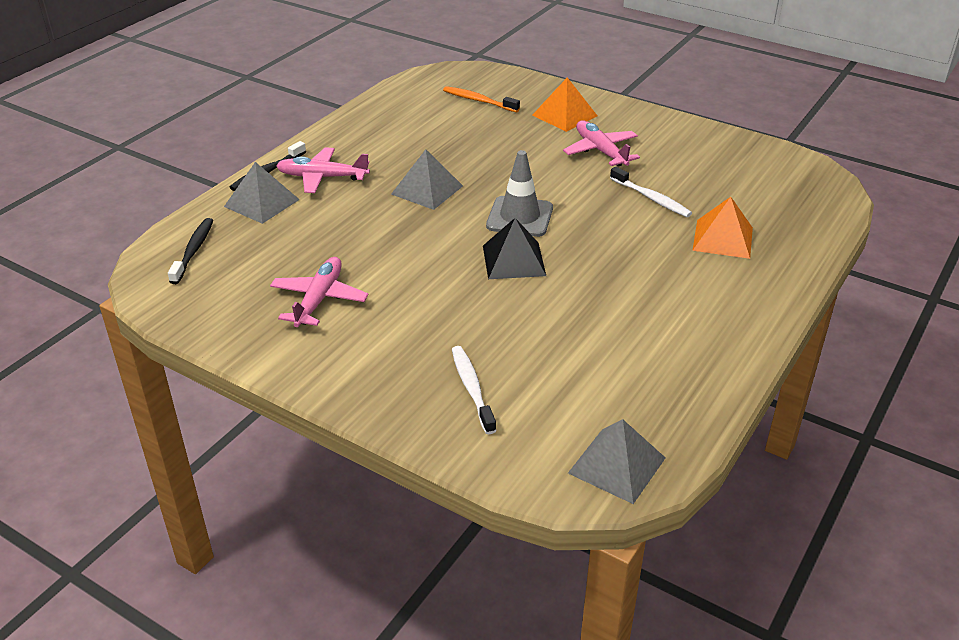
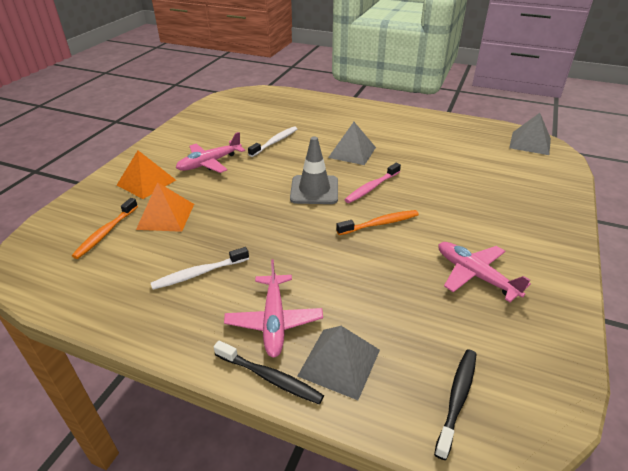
camera: 100 degrees left, 0 degrees up
black toothbrush [168,218,214,284] -> black toothbrush turned 120 degrees clockwise [434,349,476,460]
pink plane [270,257,369,327] -> pink plane turned 45 degrees clockwise [439,242,531,302]
grey pyramid [391,149,463,210] -> grey pyramid moved to [328,122,376,165]
white toothbrush [452,346,497,434] -> white toothbrush moved to [151,247,249,290]
black pyramid [483,218,546,279] -> pink toothbrush [345,163,401,203]
orange pyramid [692,197,753,259] -> orange pyramid moved to [136,182,194,232]
none -> orange toothbrush [336,210,419,235]

